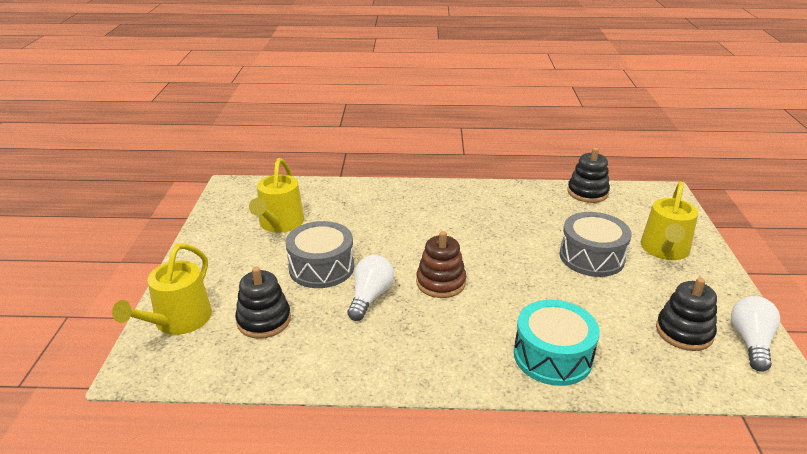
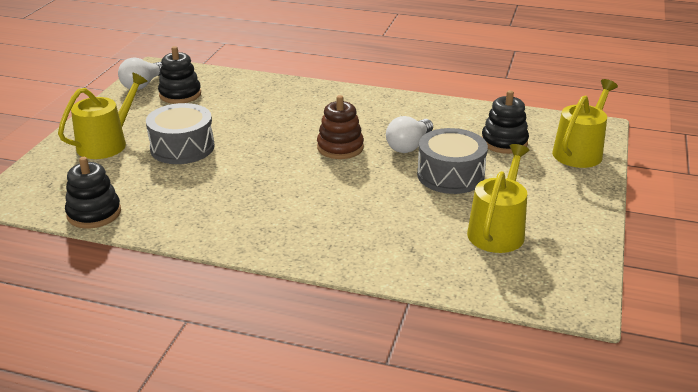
camera: 165 degrees left, 0 degrees up
turquoise drum [514,300,600,386] -> none

